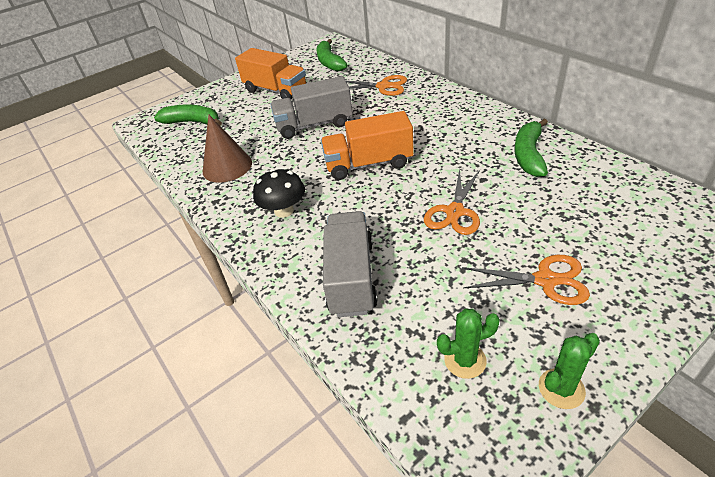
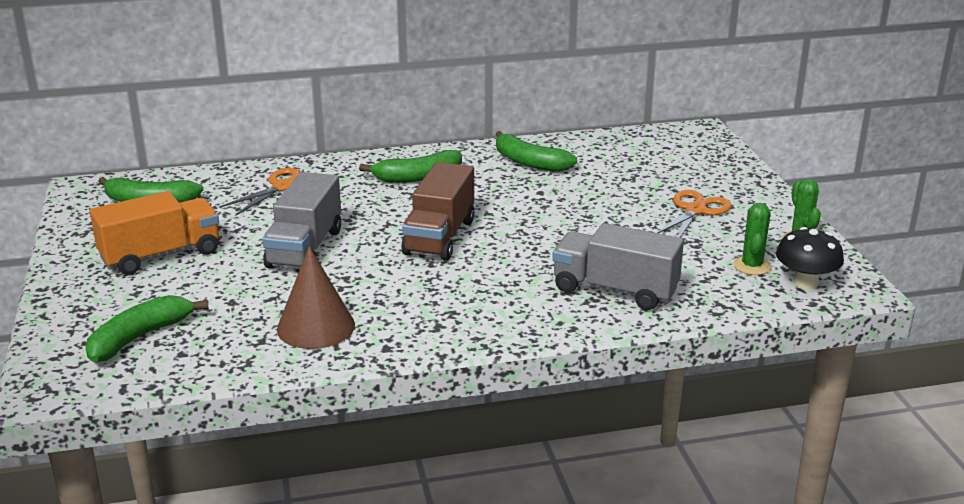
camera: 70 degrees left, 15 degrees down
black mushroom [253,169,305,218] -> black mushroom moved to [776,227,844,290]
orange truck [321,111,414,180] -> brown truck [401,162,475,261]
orange scissors [424,169,480,235] -> none
none -> green banana [359,150,462,183]

